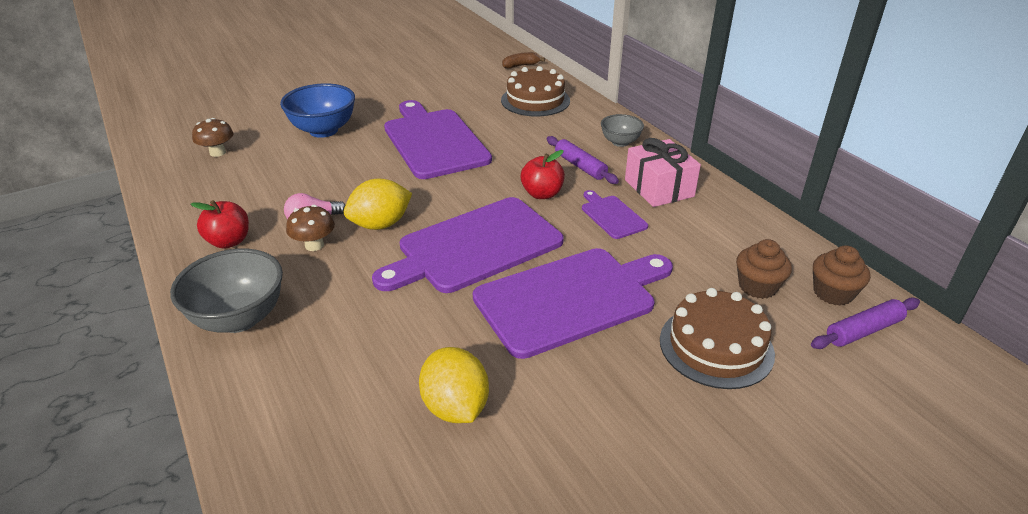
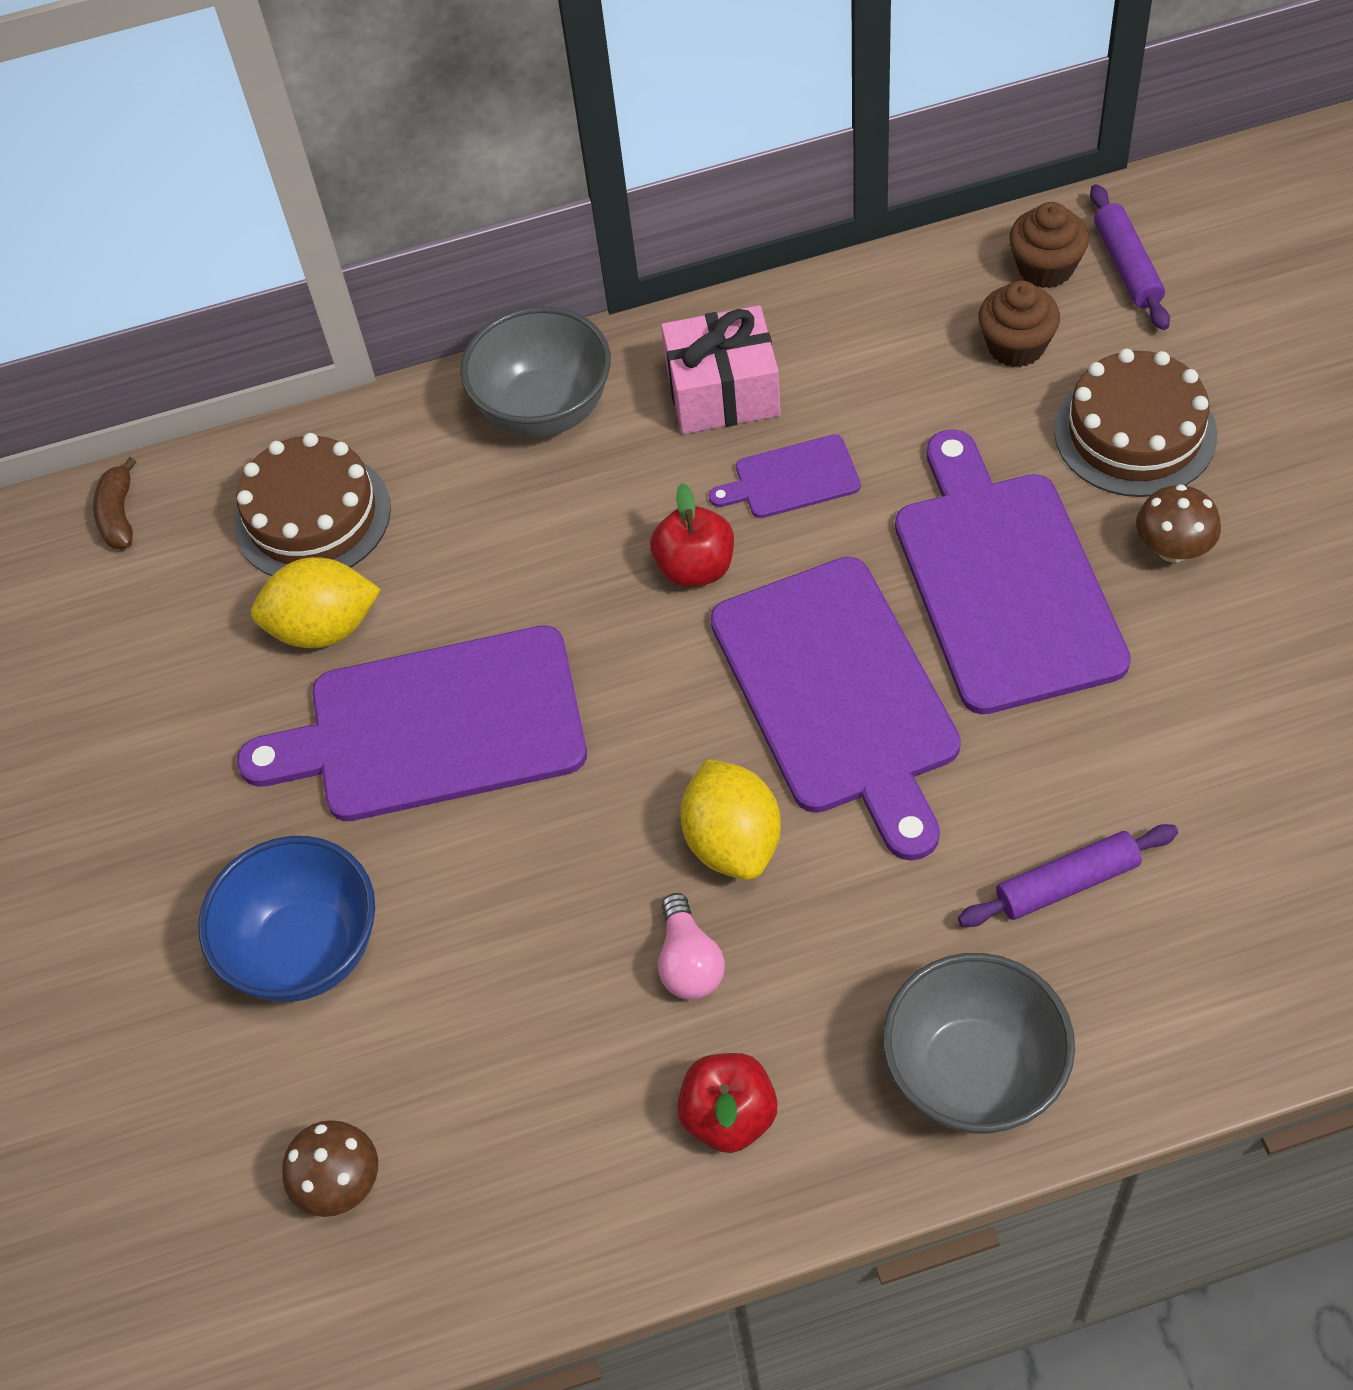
camera: 70 degrees left, 20 degrees up
brown mushroom [286,205,335,251] -> brown mushroom moved to [1136,484,1221,562]
yellow lemon [419,347,489,423] -> yellow lemon moved to [251,557,381,648]
purple rolling pin [547,136,619,184] -> purple rolling pin moved to [958,824,1178,927]
grey bowl [601,114,644,147] -> grey bowl [460,306,611,437], size x1.72

